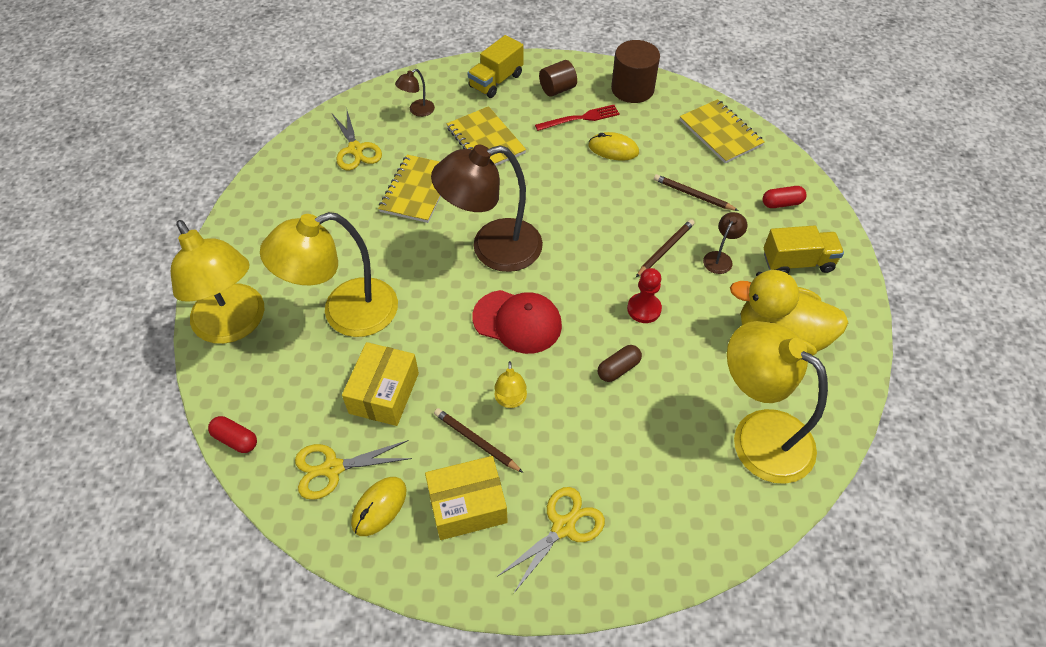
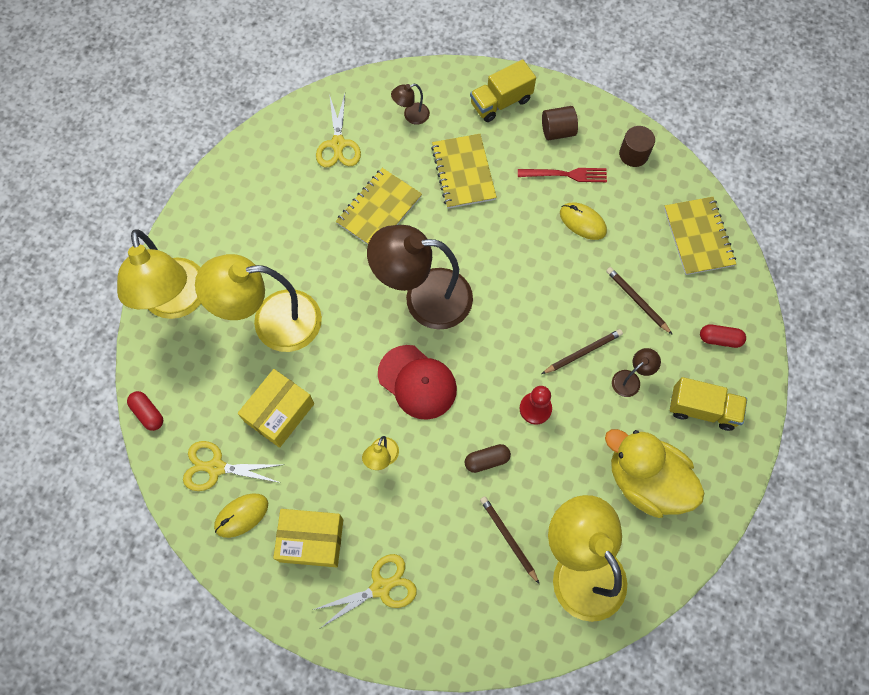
camera: 20 degrees right, 15 degrees up
brown pencil [434,408,523,473] -> brown pencil moved to [480,496,539,584]
brown cylinder [611,40,660,103] -> brown cylinder [619,126,655,167], size x0.65

